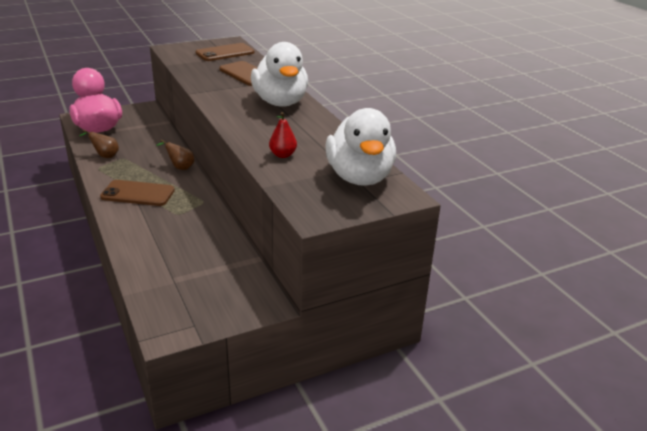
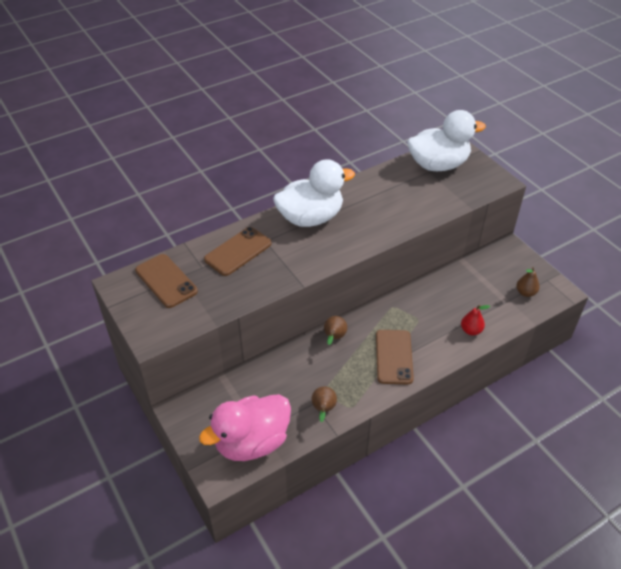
camera: 95 degrees left, 15 degrees up
red pear [269,112,297,158] -> red pear moved to [461,305,490,335]
none -> brown pear [516,267,540,297]

